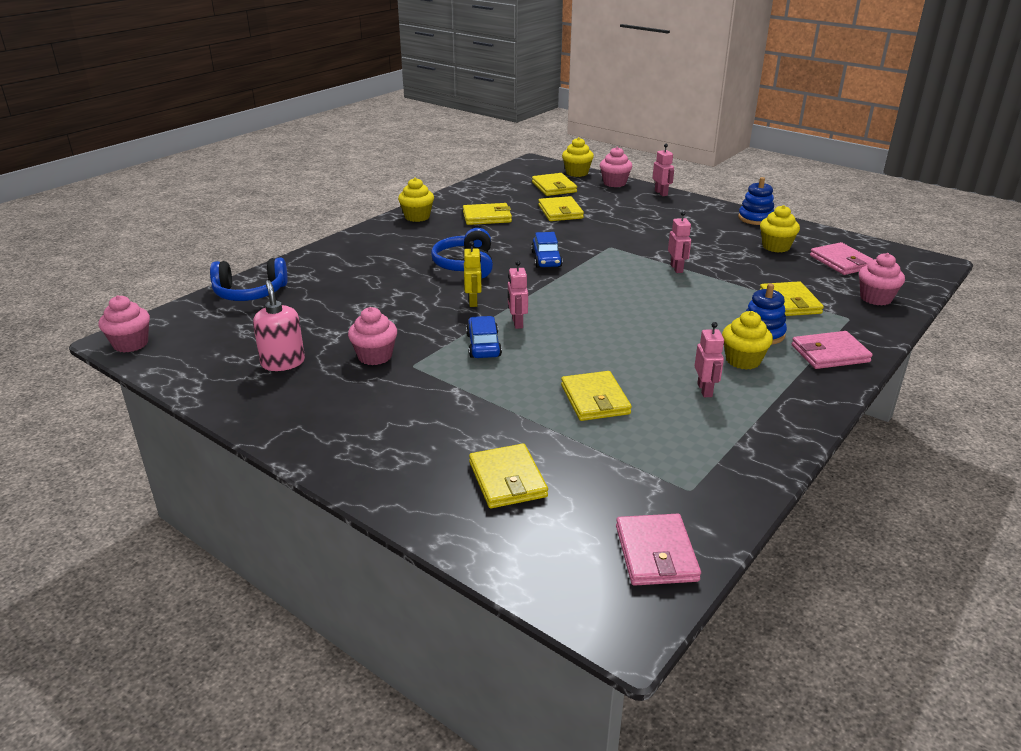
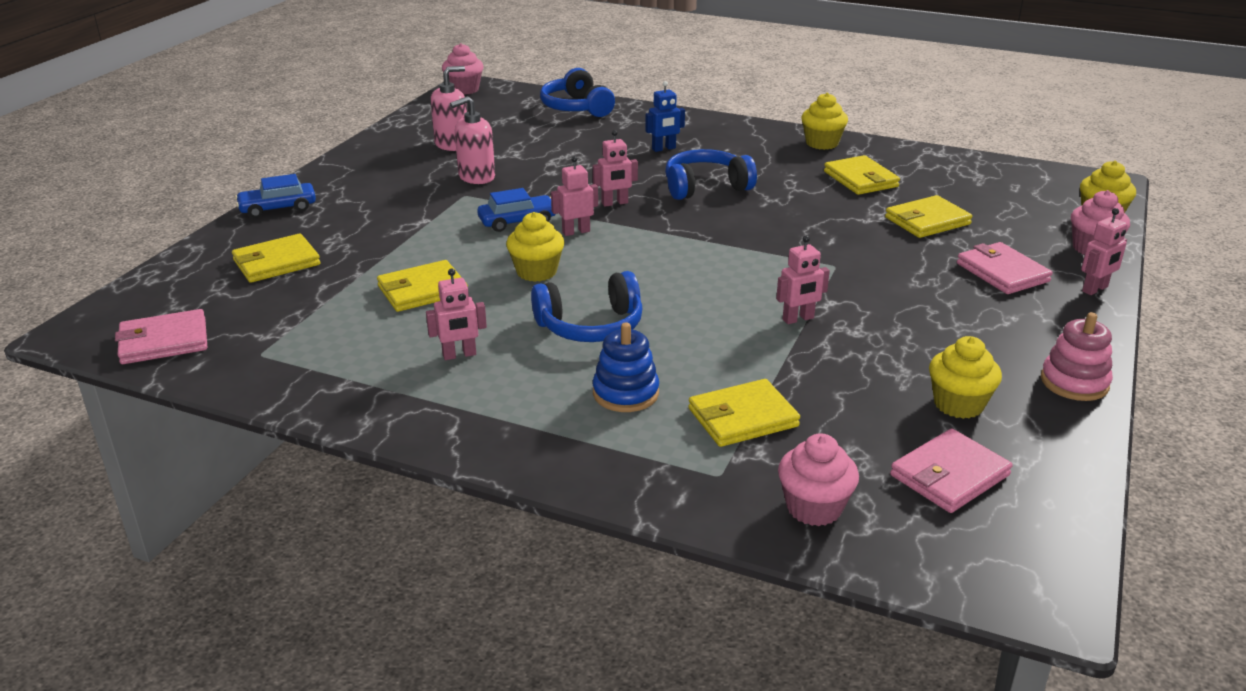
camera: 75 degrees right, 0 degrees up
pink cupcake [348,307,397,365] -> pink soap dispenser [450,96,495,184]
yellow robot [464,241,482,307] -> pink robot [593,130,638,207]
blue car [531,232,563,268] -> blue car moved to [235,174,316,218]
yellow wallet [532,173,577,196] -> none
yellow cupcake [722,311,773,370] -> yellow cupcake moved to [506,212,565,282]
blue stacking toy [738,177,774,225] -> pink stacking toy [1041,312,1113,401]
pink wallet [792,331,873,369] -> pink wallet moved to [957,242,1053,294]
none -> blue headphones [531,271,643,342]
none -> blue robot [645,81,685,152]

